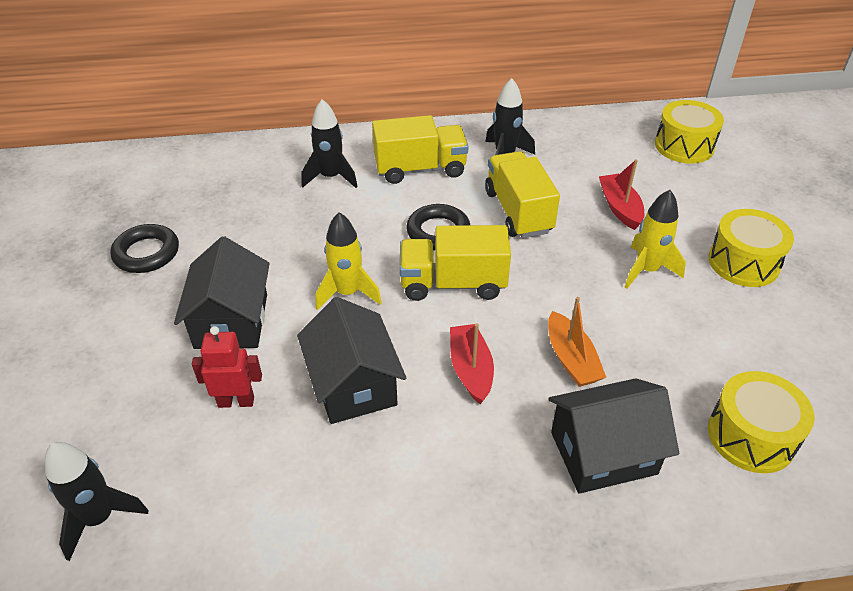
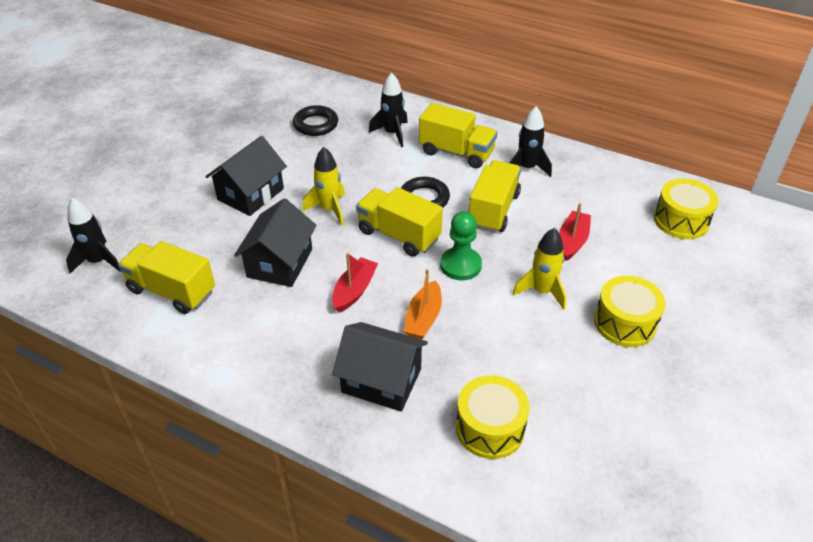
camera: 35 degrees right, 0 degrees up
black ring [110,224,179,273] -> black ring moved to [293,105,338,136]
red robot [192,326,262,408] -> none
none -> yellow truck [118,241,215,314]
none -> green pawn [440,211,482,280]

